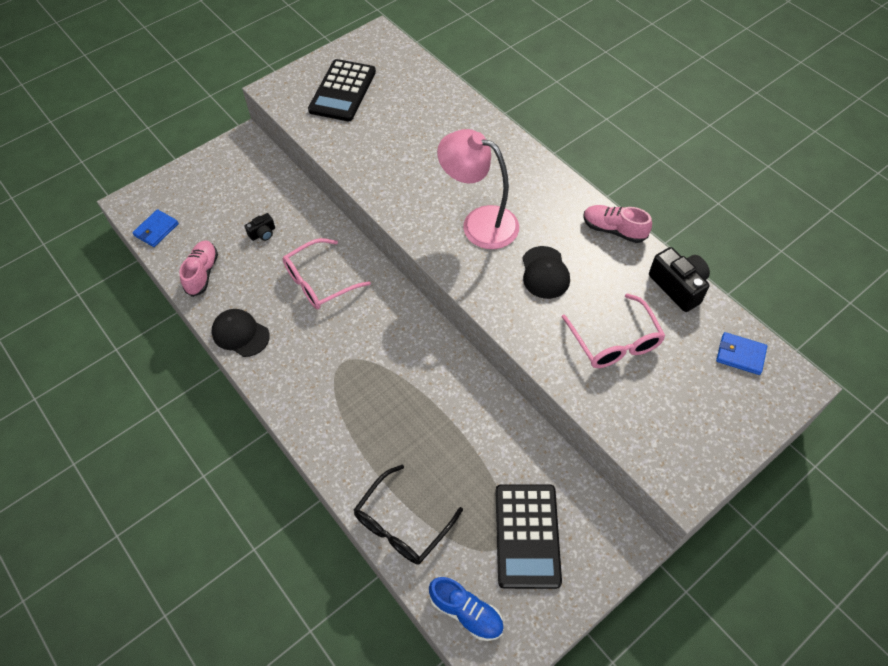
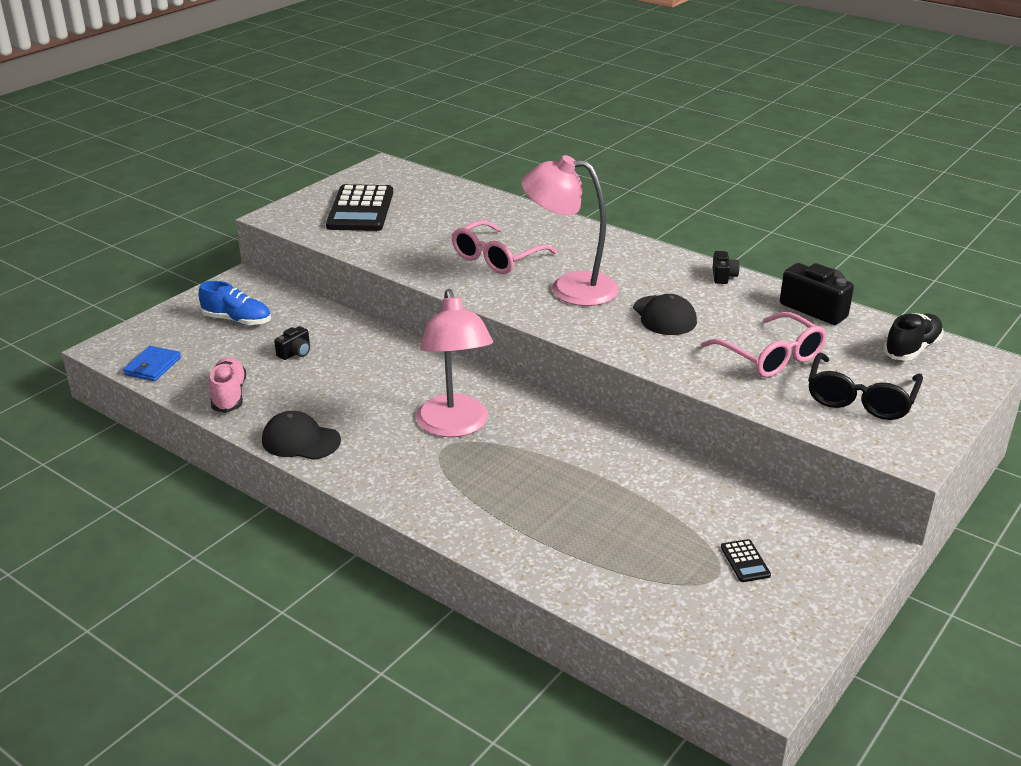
camera: 15 degrees left, 25 degrees down
pink glasses [283,238,371,309] -> pink glasses moved to [452,220,557,274]
black glasses [354,465,463,565] -> black glasses moved to [808,353,923,420]
blue shoe [429,577,504,641] -> blue shoe moved to [198,281,271,326]
black calculator [495,484,562,589] -> black calculator [721,539,771,582], size x0.41
pink shoe [583,205,652,243] -> black camera [713,251,740,284]
blue wallet [716,332,767,375] -> black shoe [883,313,944,361]
none -> pink lamp [416,289,493,437]

